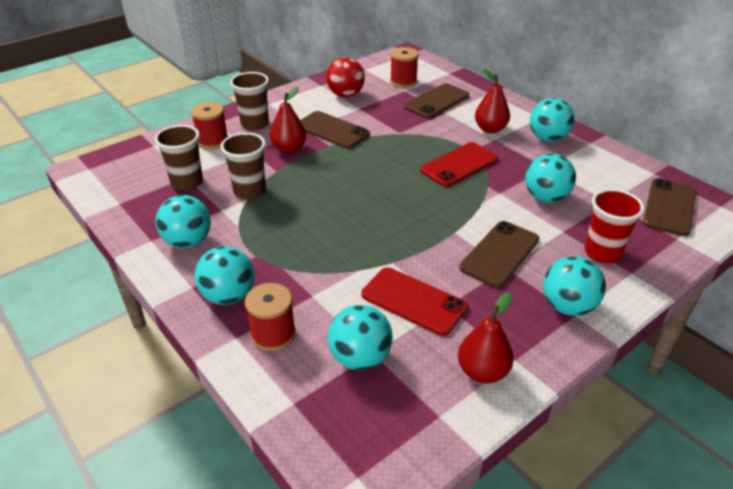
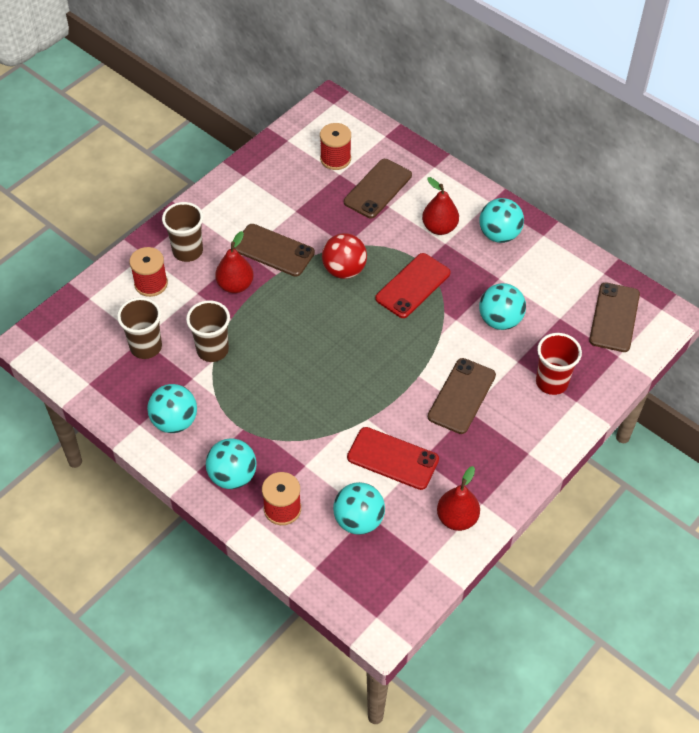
camera: 10 degrees left, 15 degrees up
red ball [326,57,365,97] -> red ball moved to [322,233,367,279]
turquoise ball [543,256,606,316] -> none

